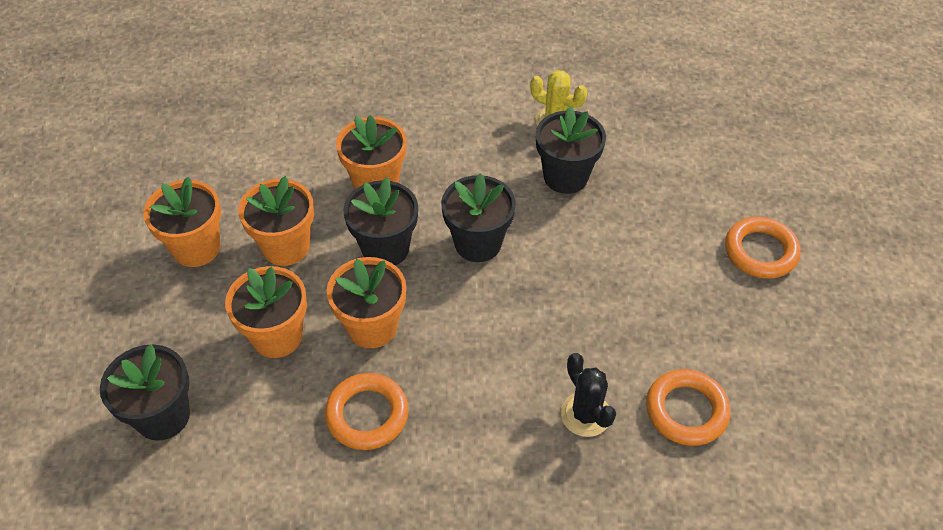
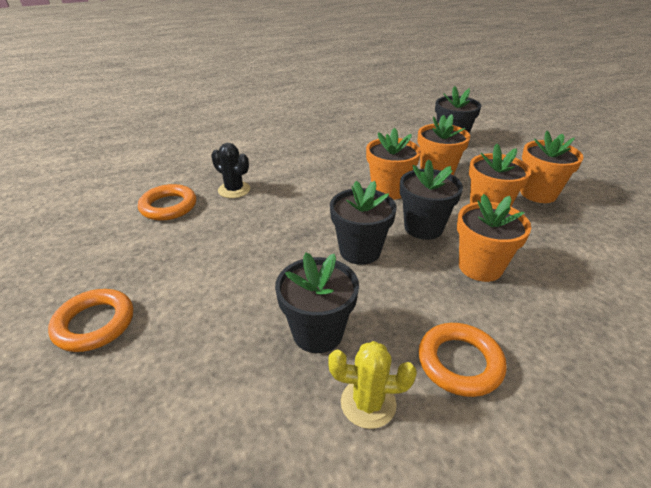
camera: 155 degrees right, 15 degrees down
orange ring [325,373,409,450] -> orange ring moved to [418,323,507,397]

